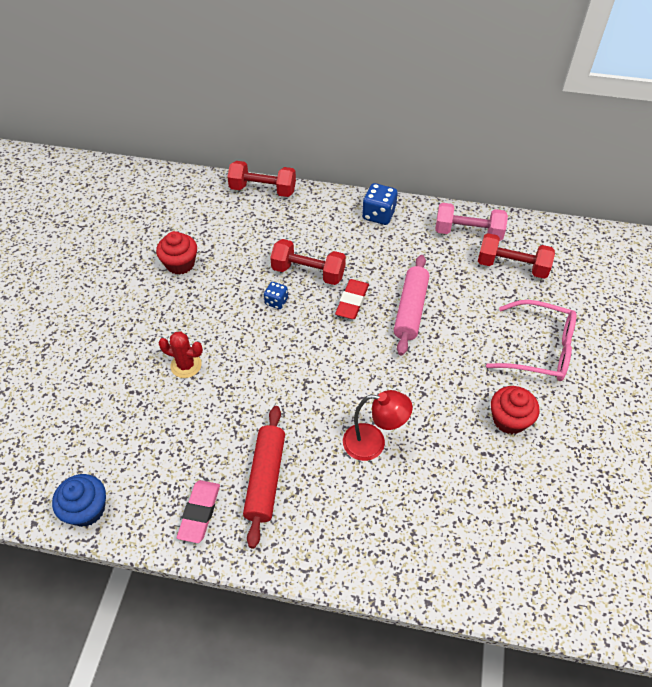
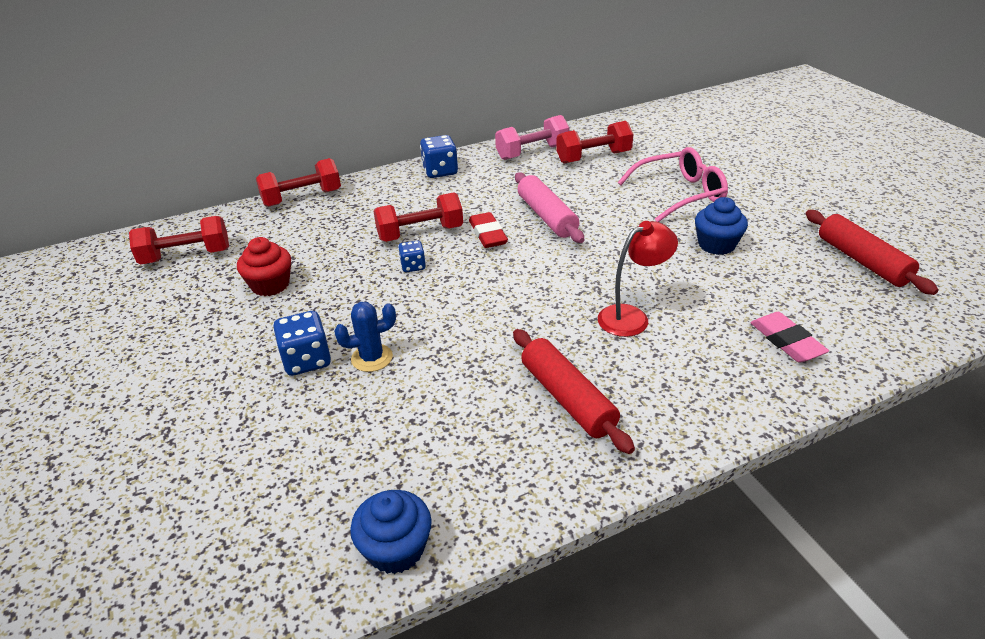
camera: 35 degrees left, 15 degrees down
red cactus [158,331,203,378] -> blue cactus [334,302,396,372]
pink eraser [177,480,220,543] -> pink eraser moved to [751,312,829,363]
red cupcake [491,386,539,434] -> blue cupcake [695,197,748,255]
none -> red dumbbell [129,216,229,265]
none -> blue dice [273,311,331,376]
none -> red rolling pin [806,210,938,295]

